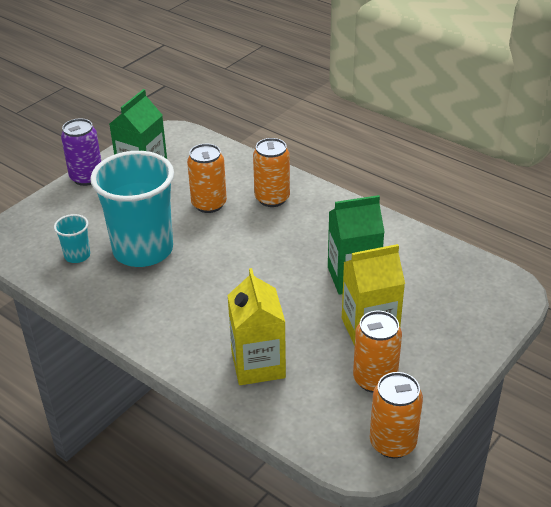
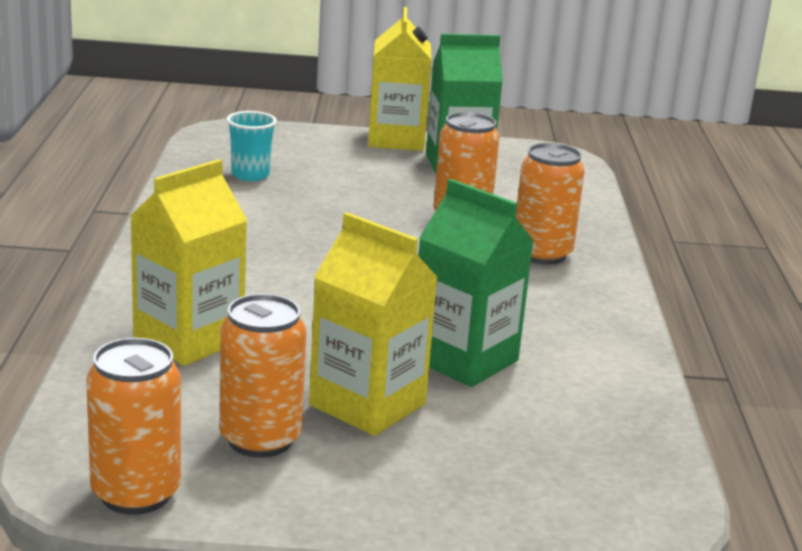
camera: 50 degrees right, 15 degrees down
purple can [61,118,101,186] -> yellow carton [368,7,432,151]
turquoise cup [90,151,174,267] -> none

